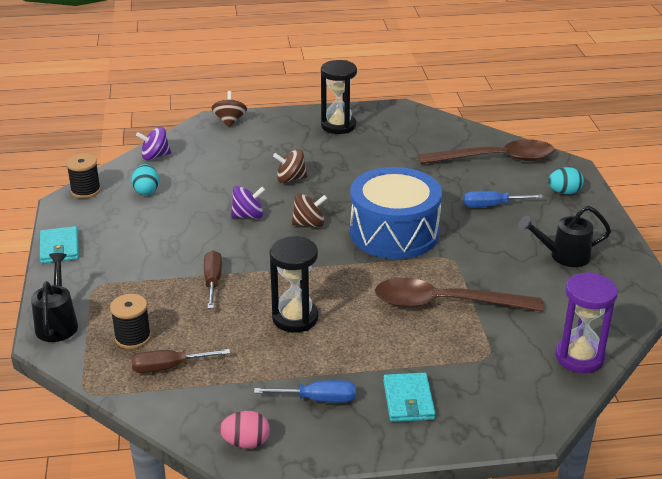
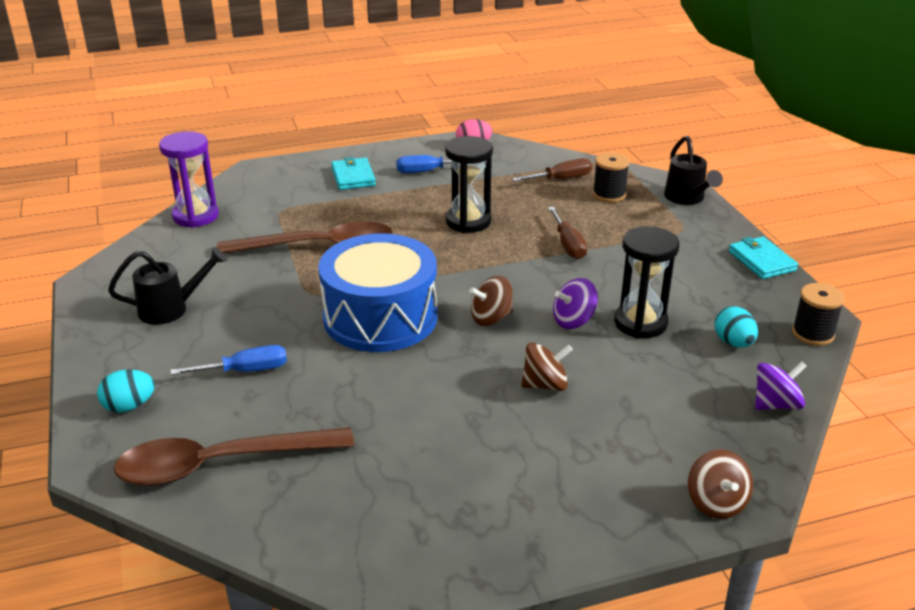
camera: 170 degrees right, 0 degrees up
black hourglass [321,60,357,134] -> black hourglass moved to [614,226,679,338]

